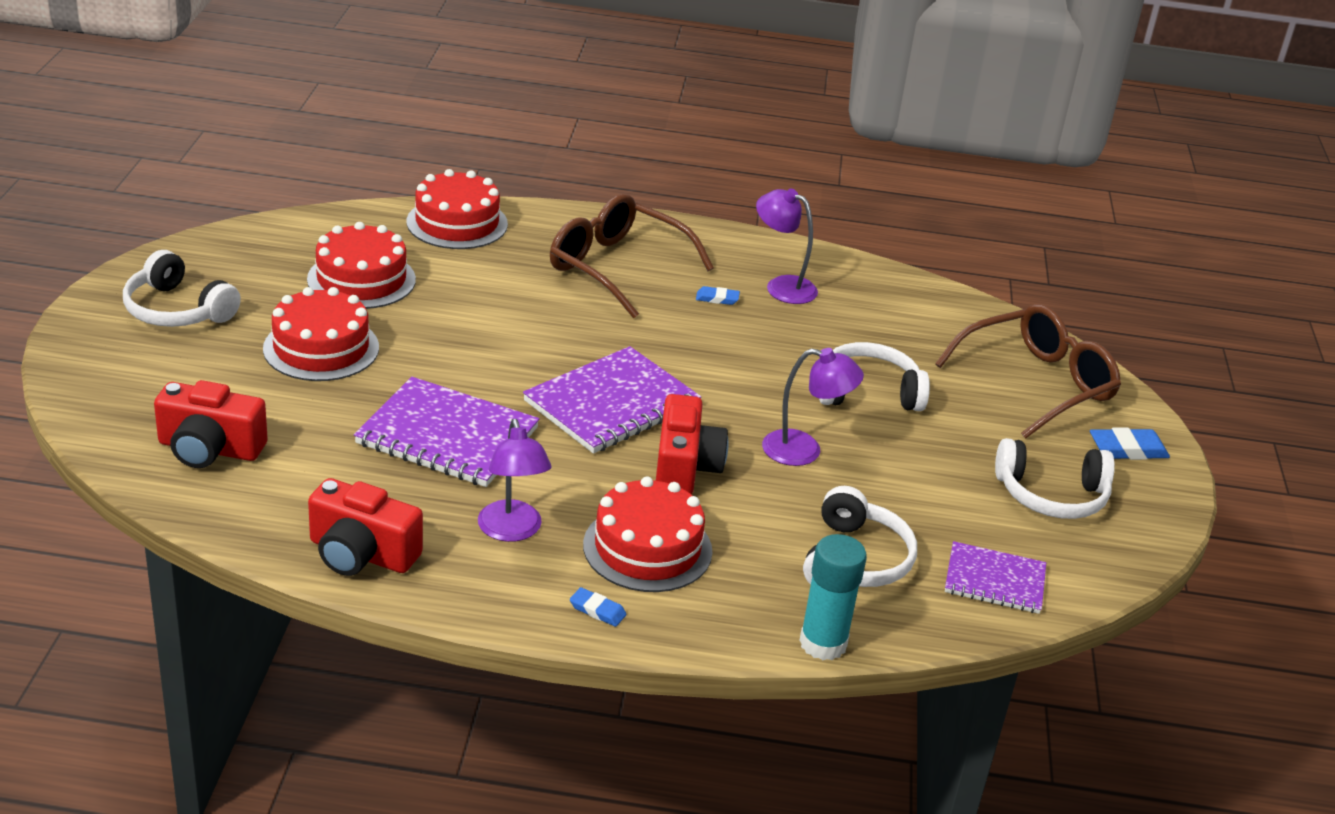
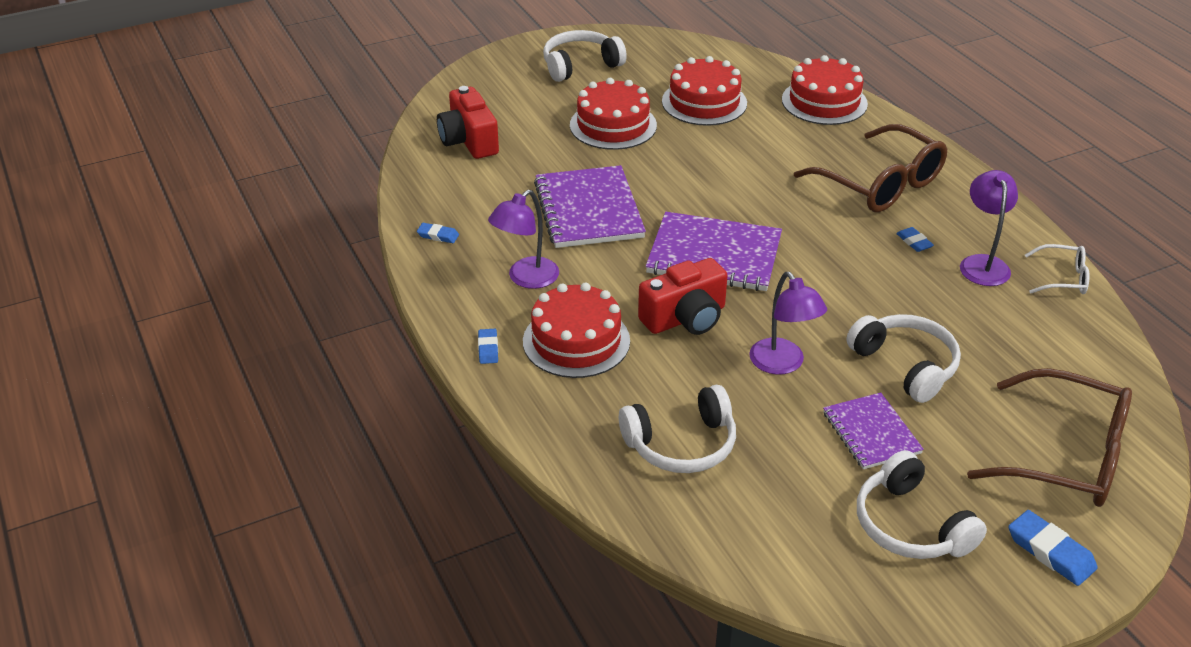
camera: 60 degrees right, 5 degrees up
white headphones [123,250,241,327] -> white headphones turned 60 degrees clockwise [543,30,627,82]
red camera [308,478,423,576] -> blue eraser [417,223,459,243]
brown glasses [550,194,714,318] -> brown glasses turned 135 degrees clockwise [794,124,947,212]
turquoise glue stick [799,534,867,660] -> none
purple notebook [945,541,1046,614] -> purple notebook moved to [823,393,924,469]
none -> white glasses [1025,244,1090,294]

